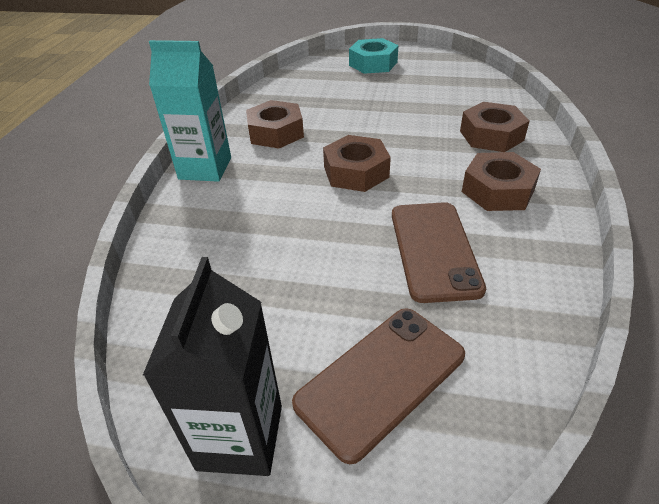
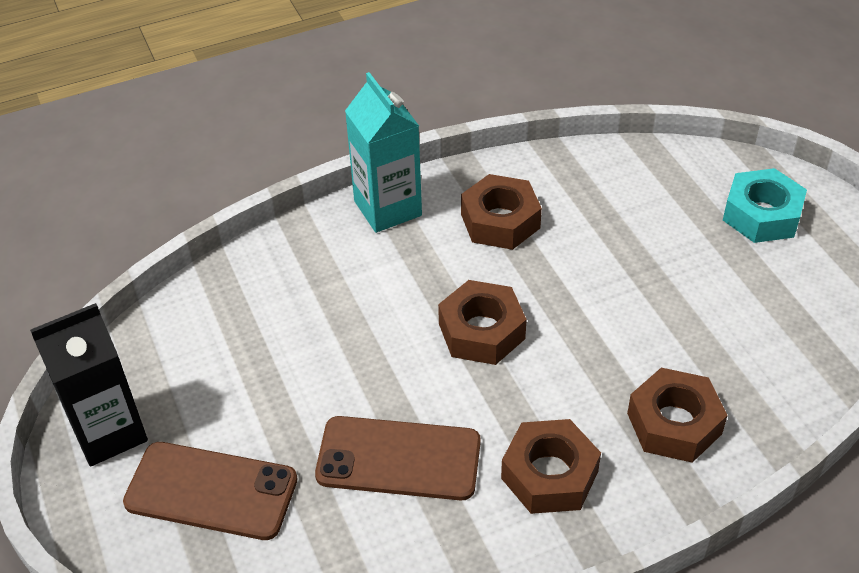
camera: 55 degrees right, 5 degrees up
brown phone [392,202,486,303] -> brown phone turned 45 degrees clockwise [315,416,481,501]

